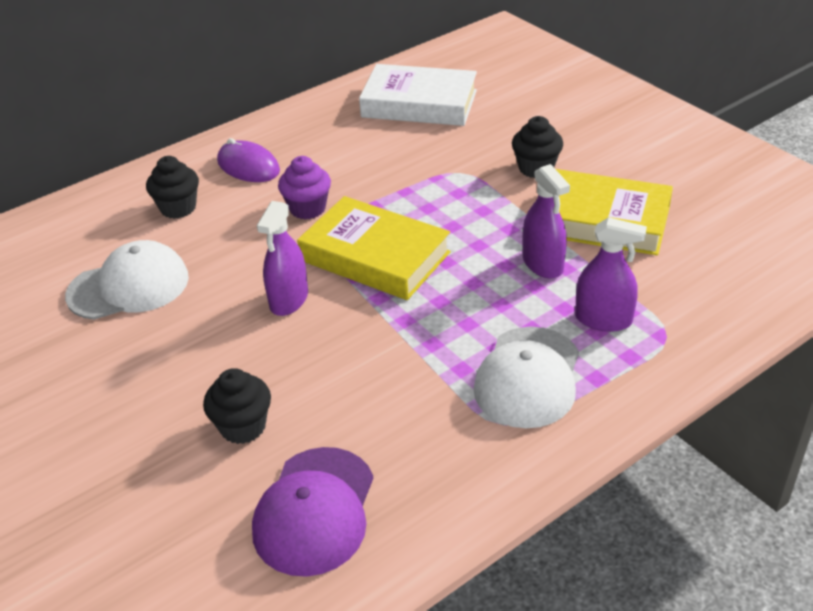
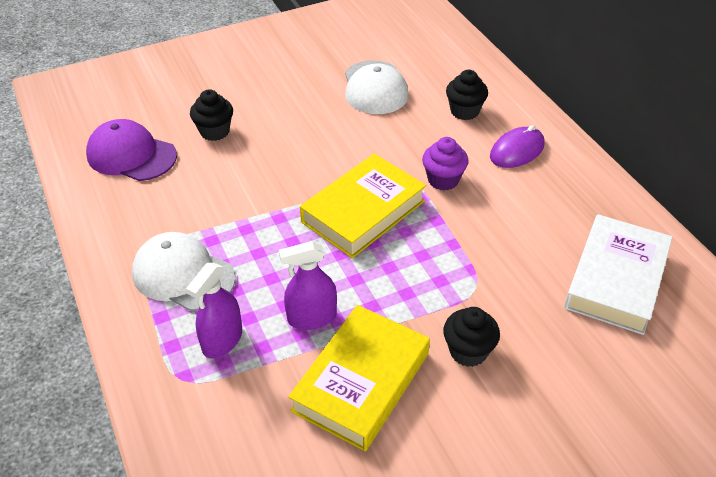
camera: 100 degrees right, 5 degrees up
purple spray bottle [257,201,308,316] -> none

